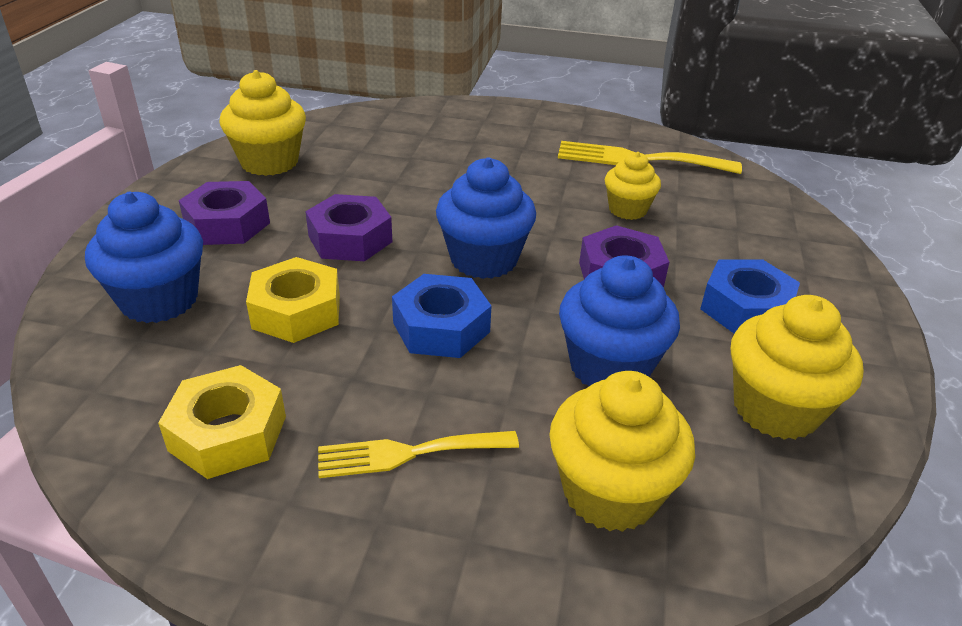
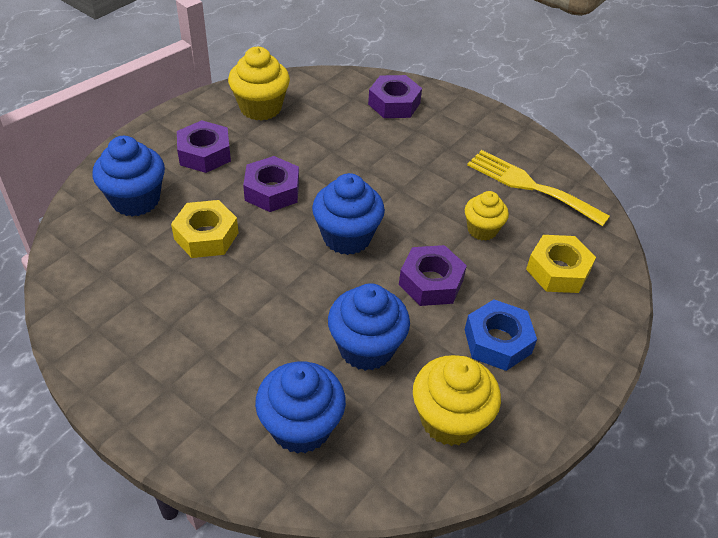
camera: 25 degrees right, 10 degrees up
yellow nut [158,365,286,479] -> yellow nut moved to [526,235,596,293]
yellow fork [318,431,519,478] -> none
blue nut [392,274,492,358] -> none
yellow cupcake [550,371,695,532] -> blue cupcake [255,362,346,454]
none -> purple nut [368,75,422,118]

